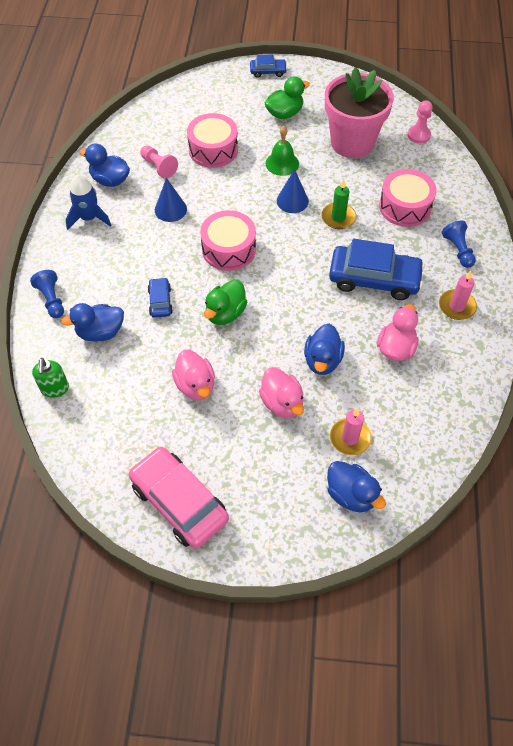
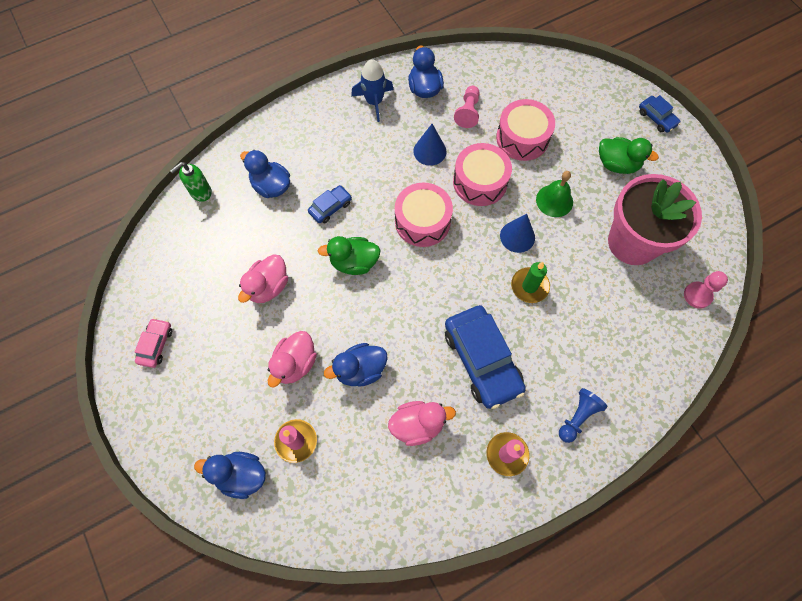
camera: 55 degrees right, 10 degrees up
blue pawn [30,270,64,318] -> none
pink car [129,447,229,549] -> pink car [135,318,172,368], size x0.49
blue duck [327,461,386,512] -> blue duck turned 90 degrees clockwise [194,452,266,499]
pink drum [379,169,437,227] -> pink drum moved to [453,143,512,206]

